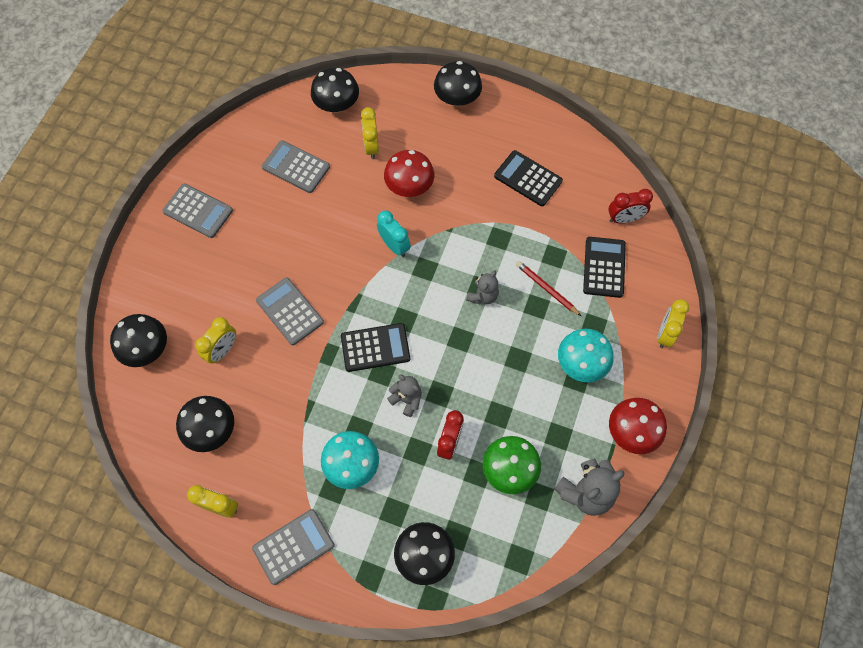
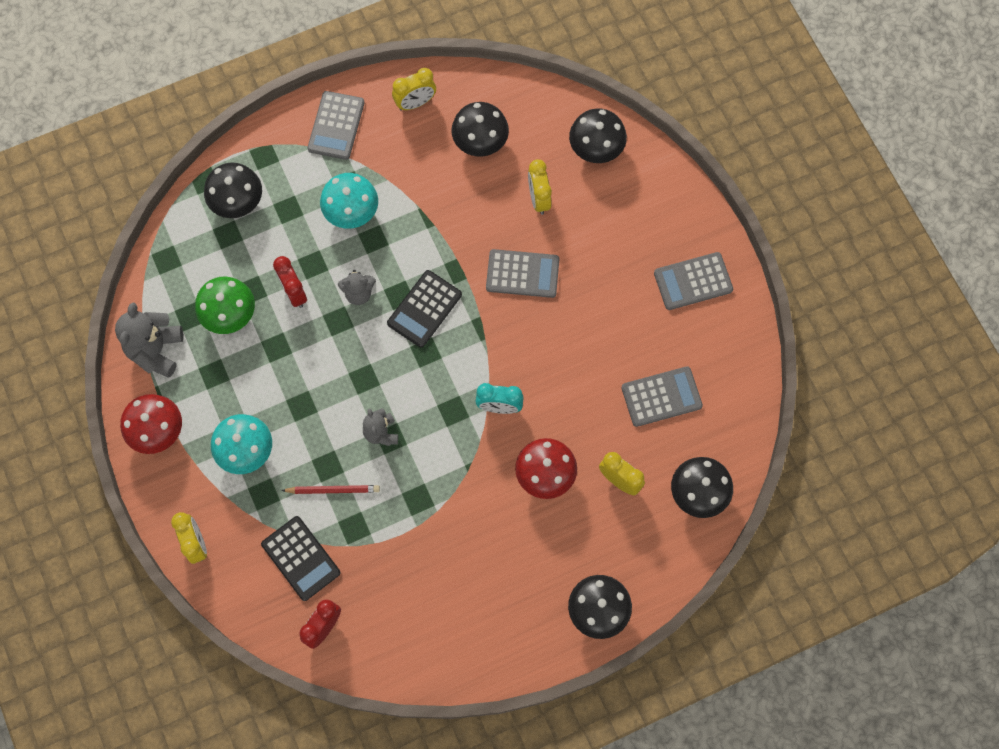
camera: 135 degrees right, 5 degrees up
black calculator [494,150,563,206] -> none

